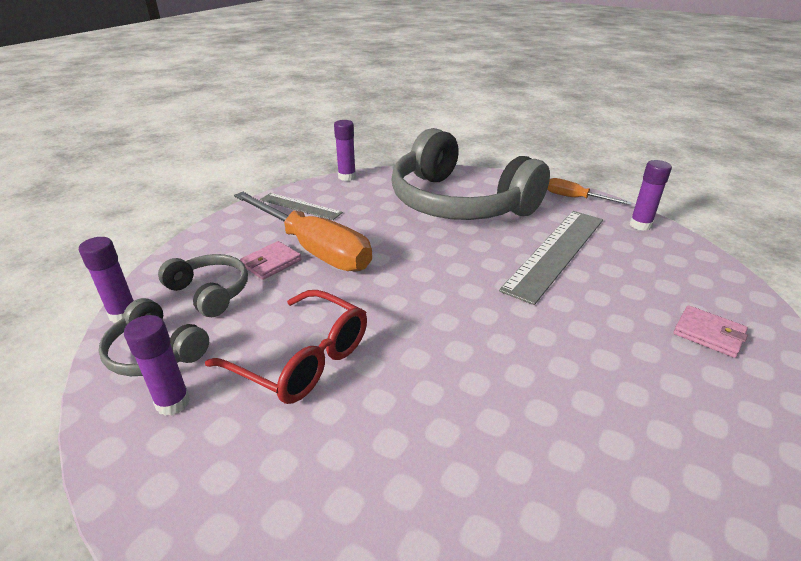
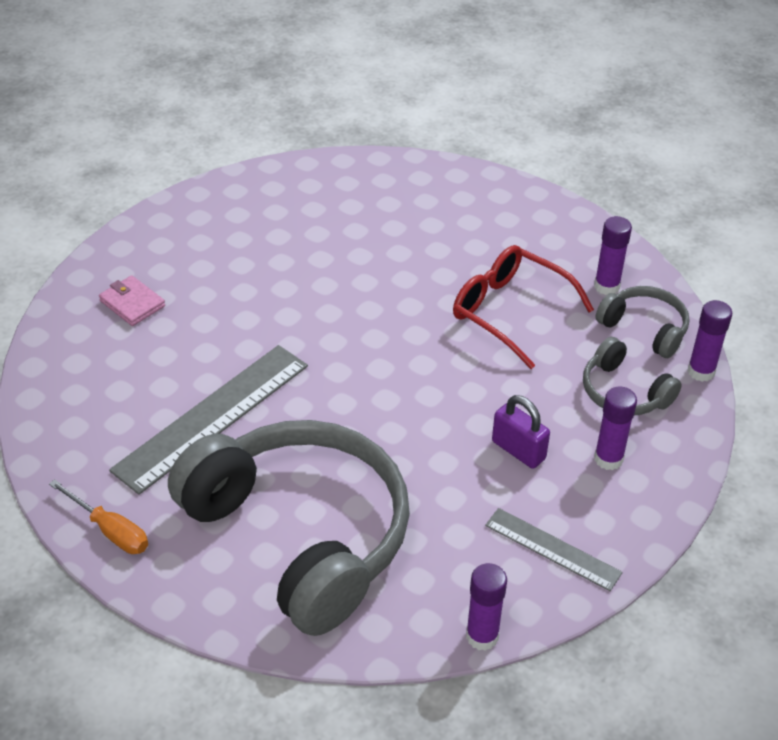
camera: 175 degrees left, 10 degrees up
orange screwdriver [234,192,372,272] -> purple padlock [492,395,550,469]
pink wallet [240,241,301,280] -> none
purple glue stick [630,160,672,231] -> purple glue stick moved to [594,387,637,470]

